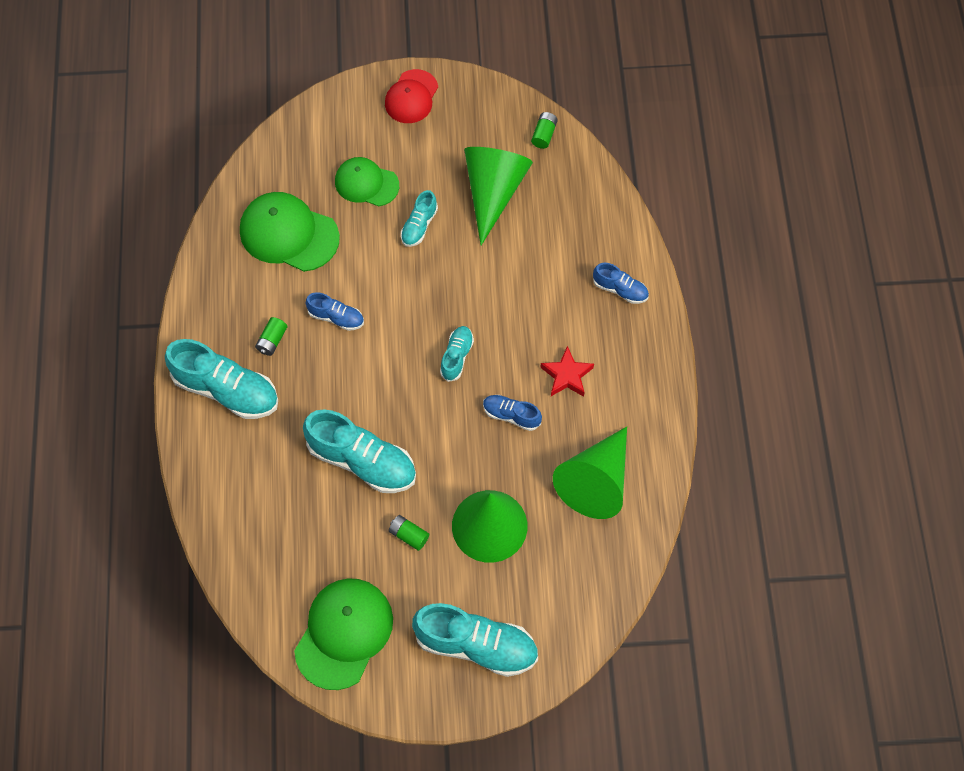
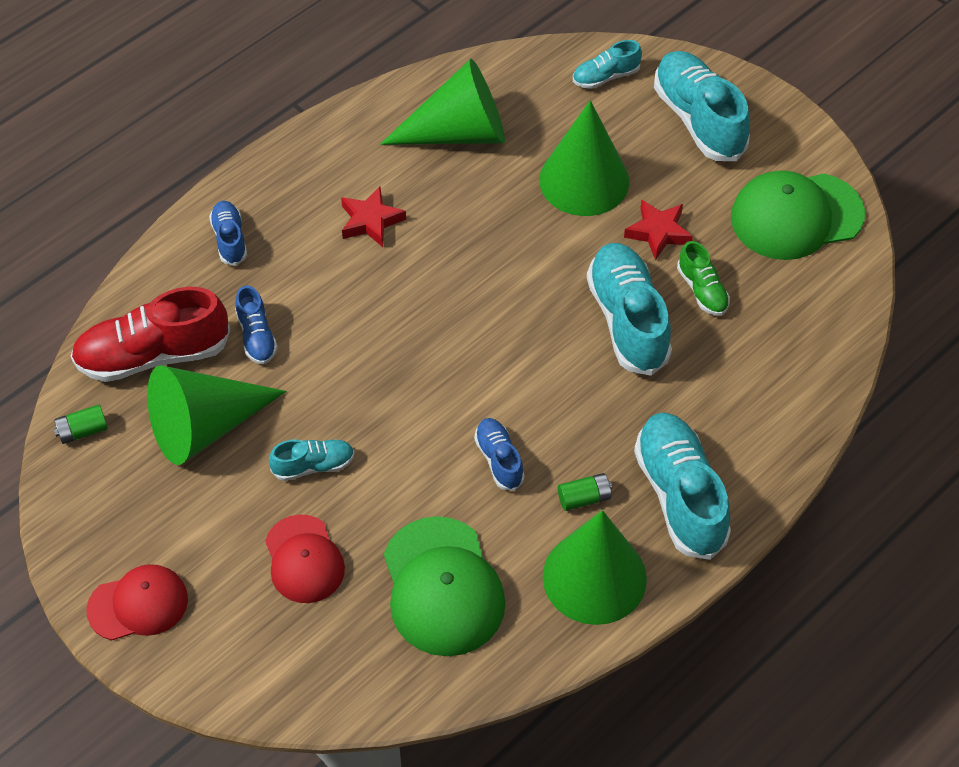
camera: 130 degrees left, 10 degrees down
green cap [335,157,399,206] -> red cap [265,515,345,603]
green battery [389,515,429,551] -> red star [624,199,693,261]
turquoise shoe [440,326,474,382] -> turquoise shoe moved to [573,40,642,89]
blue shoe [483,395,542,431] -> blue shoe moved to [235,286,278,364]
none -> red shoe [70,287,230,382]
none -> green cone [543,510,647,625]
none -> green shoe [677,241,730,316]

